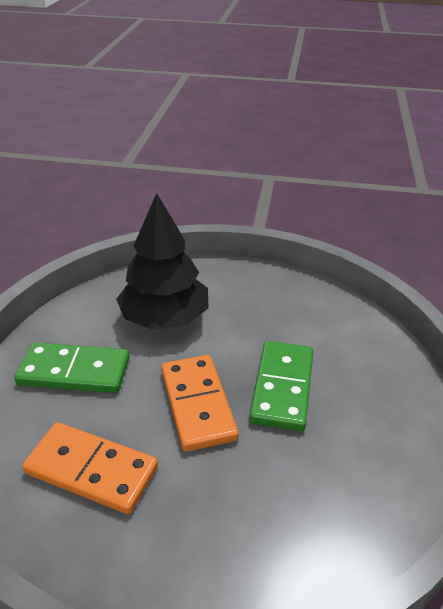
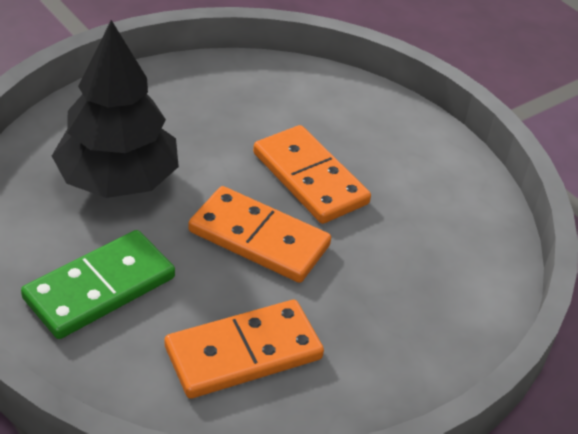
camera: 50 degrees left, 5 degrees up
green domino [249,341,313,431] -> orange domino [253,125,371,224]

